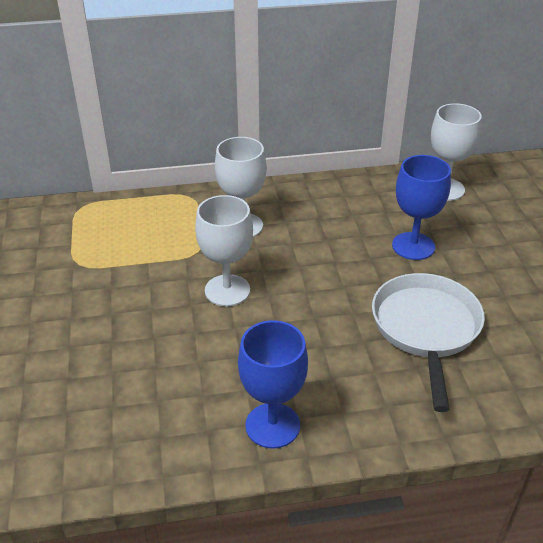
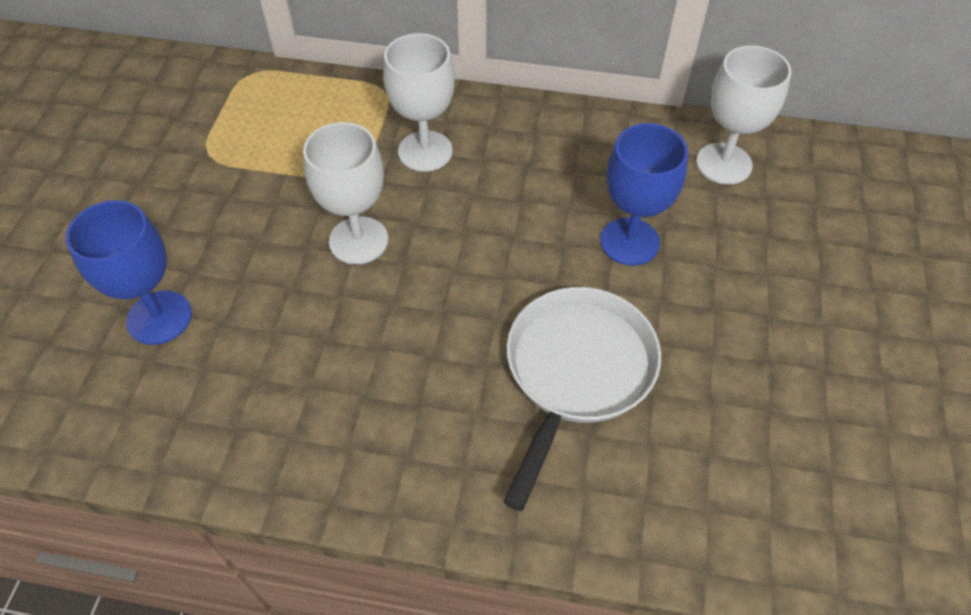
camera: 20 degrees right, 15 degrees up
blue goblet [238,320,308,449] -> blue goblet moved to [66,200,192,345]

